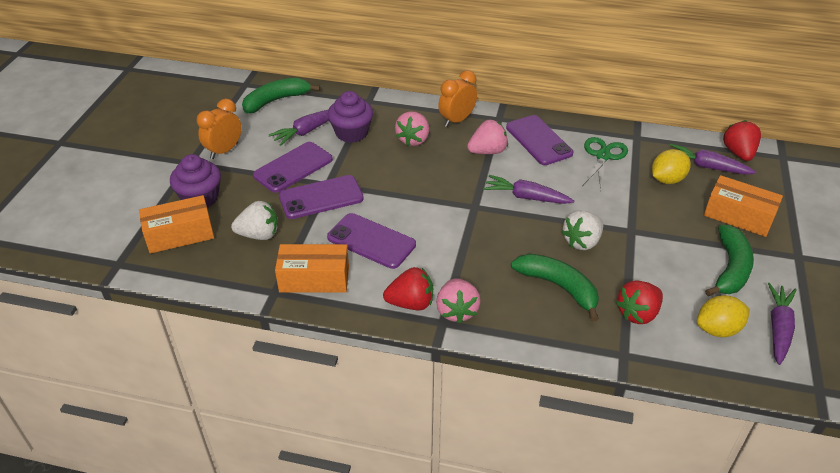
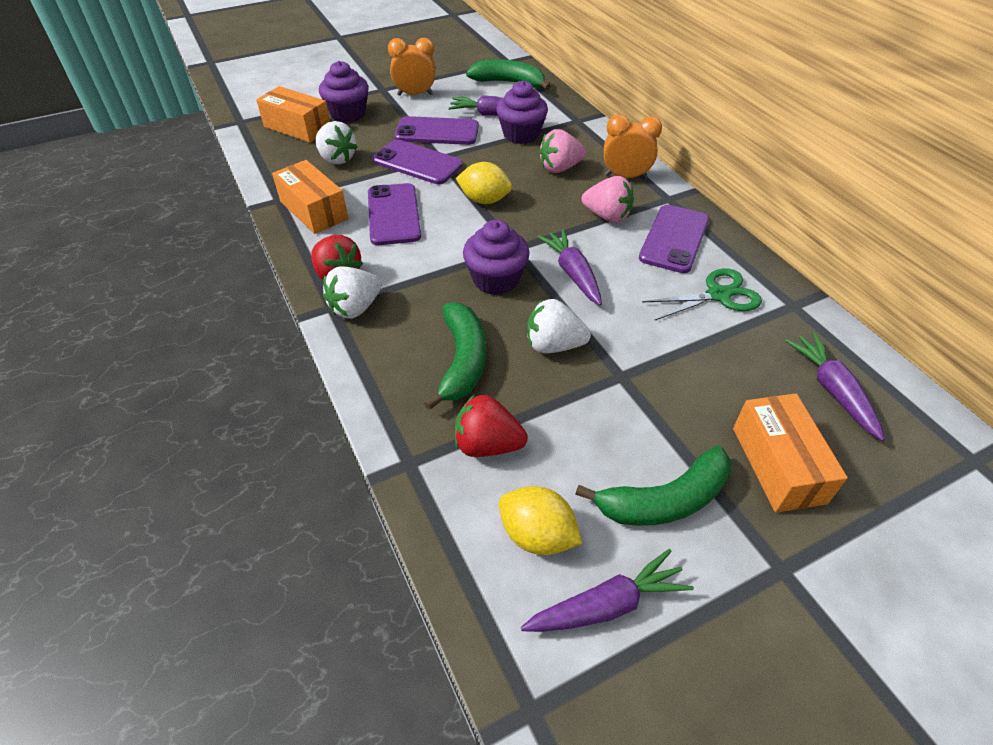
camera: 50 degrees right, 5 degrees up
pink strawberry [436,278,481,324] -> white strawberry [323,267,382,319]
yellow lemon [652,149,691,184] -> yellow lemon moved to [456,162,512,204]
red strawberry [723,120,761,161] -> none
none -> purple cupcake [463,220,530,295]

